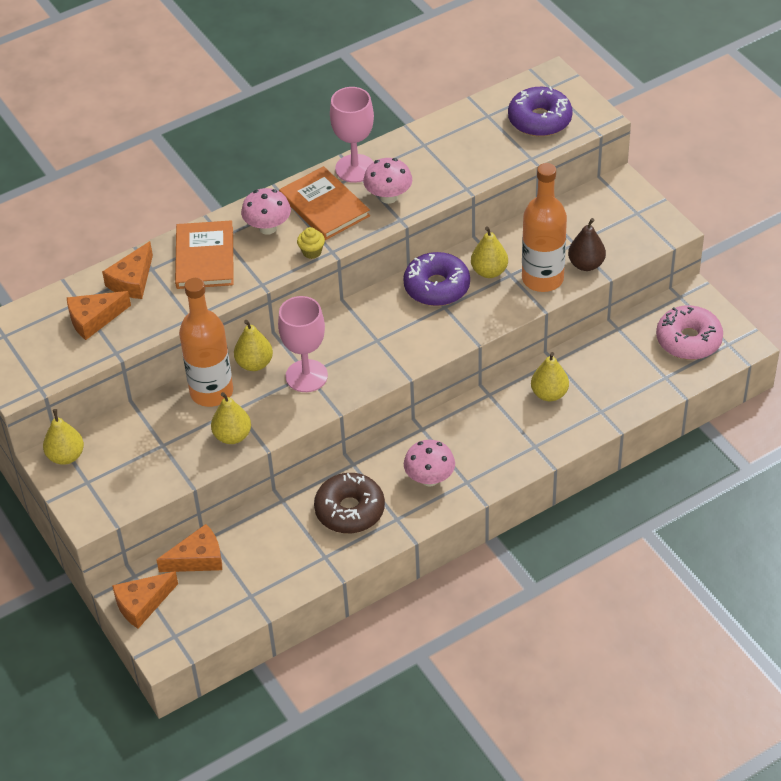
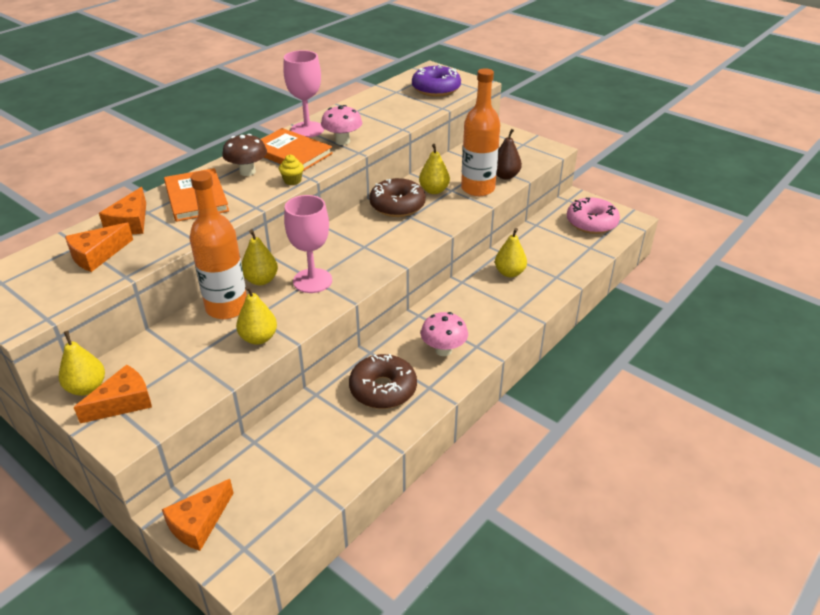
camera: 20 degrees left, 10 degrees down
orange cheese [156,524,222,572] -> orange cheese moved to [74,365,152,424]
pink mushroom [241,188,291,235] -> brown mushroom [222,134,267,176]
purple donut [403,252,470,306] -> brown donut [369,178,426,217]

